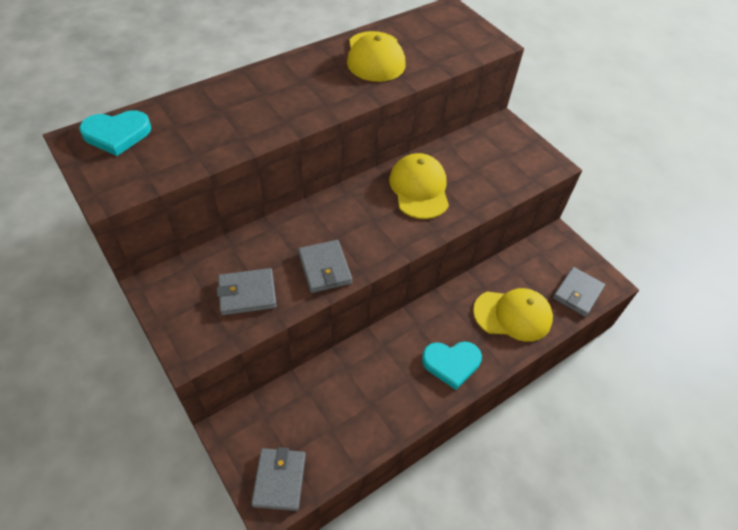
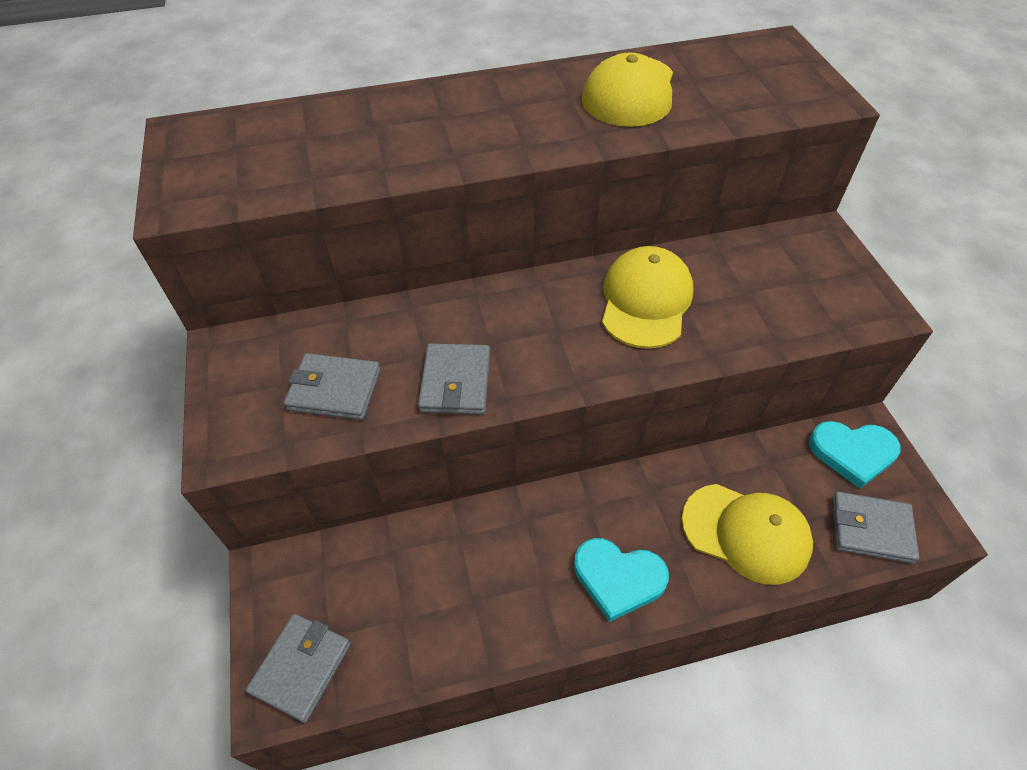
camera: 25 degrees right, 0 degrees up
turquoise heart [79,110,151,156] -> turquoise heart moved to [809,421,901,489]
grey wallet [553,267,605,317] -> grey wallet turned 45 degrees clockwise [832,492,919,564]

